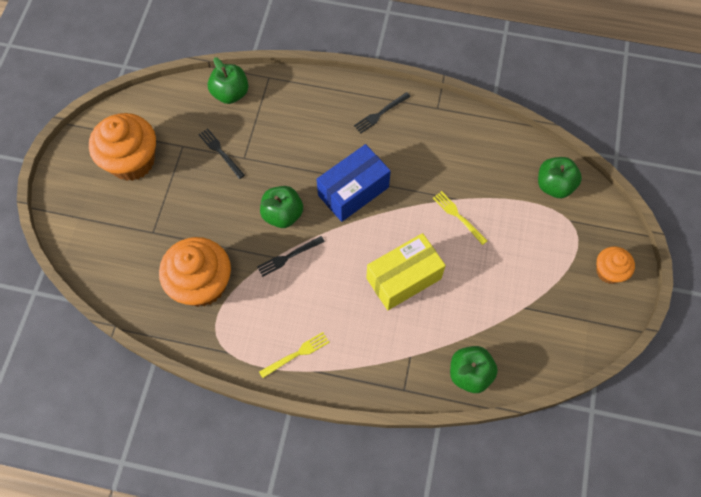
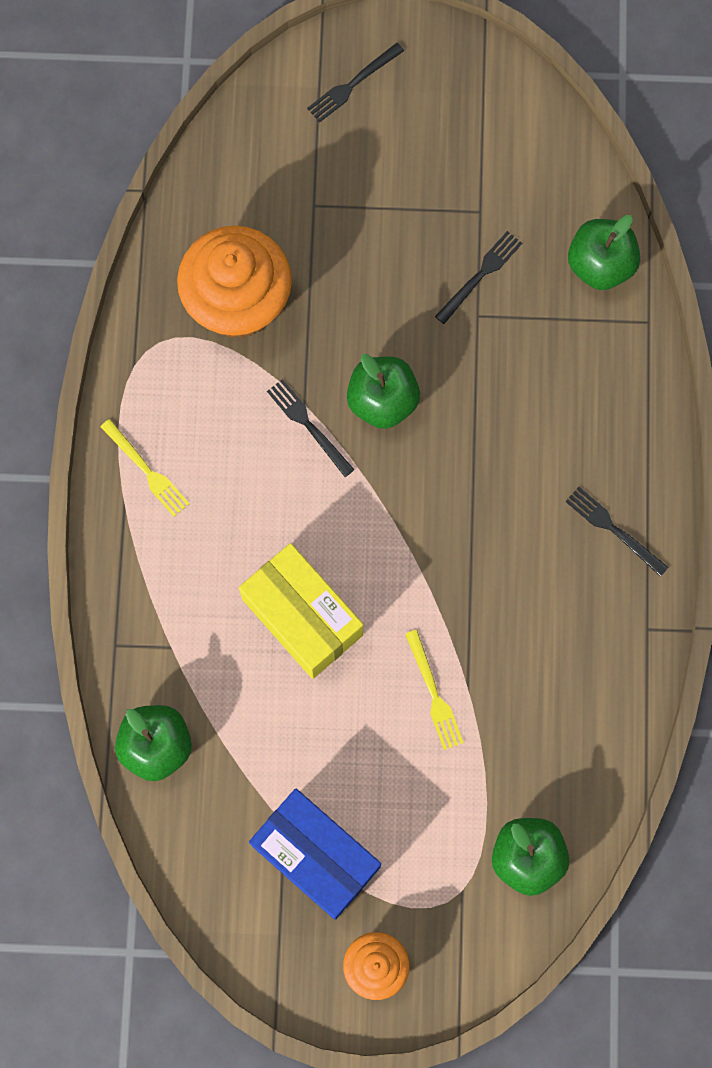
camera: 80 degrees right, 10 degrees up
orange cupcake [89,113,156,181] -> none
blue box [317,144,391,222] -> blue box moved to [249,788,381,920]
yellow fork [433,191,488,245] -> yellow fork turned 120 degrees clockwise [405,630,464,750]
none -> black fork [307,43,404,122]

